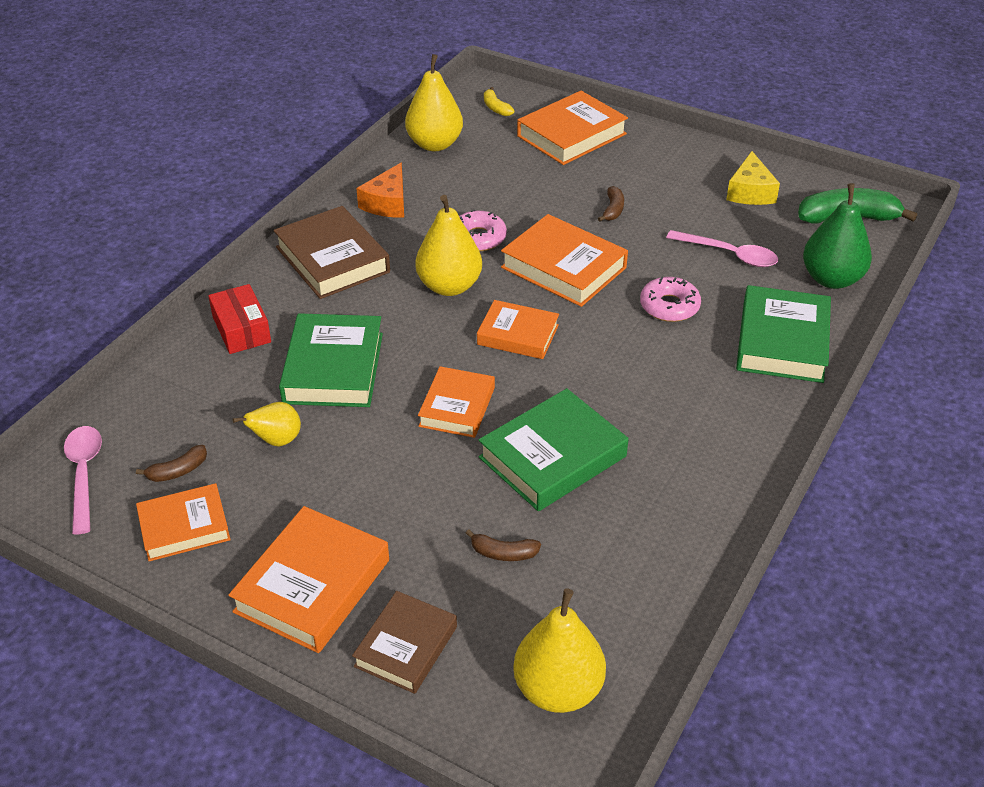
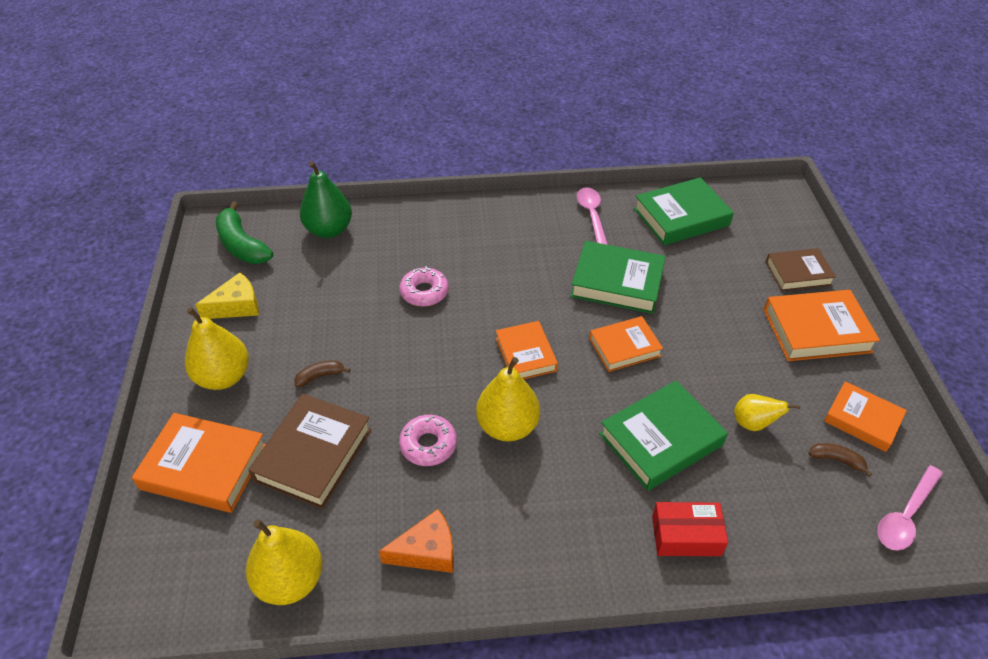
camera: 125 degrees left, 5 degrees up
red box [208,284,271,354] -> red box turned 60 degrees clockwise [652,502,728,556]
brown book [274,206,390,299] -> brown book moved to [248,394,372,509]
brown banana [466,530,541,561] -> none
yellow banana [484,87,514,116] -> none
orange book [501,214,628,307] -> none
yellow pear [513,589,606,713] -> yellow pear moved to [185,307,249,390]
pink spoon [666,230,778,267] -> pink spoon moved to [577,187,608,245]
green book [736,285,831,383] -> green book moved to [634,177,734,245]

